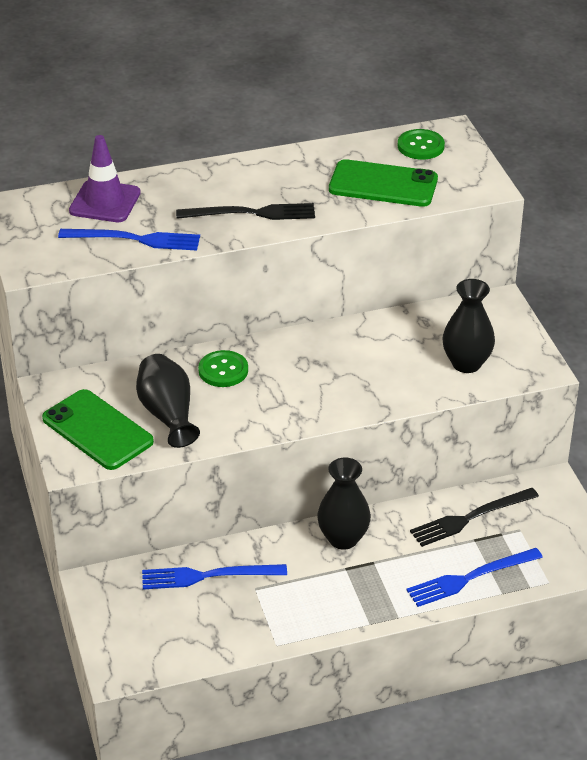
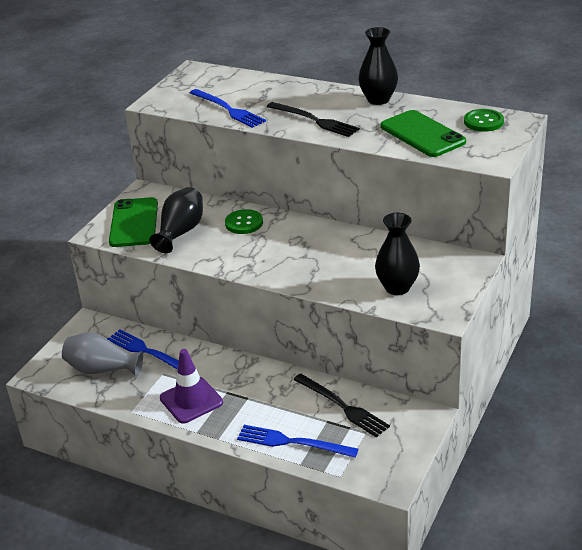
camera: 45 degrees right, 5 degrees down
purple traffic cone [69,135,141,222] -> purple traffic cone moved to [160,349,223,424]
black vase [317,458,371,550] -> black vase moved to [358,27,398,105]
black fork [410,488,539,547] -> black fork turned 150 degrees counterclockwise [293,374,390,438]
none -> grey vase [62,332,143,377]

